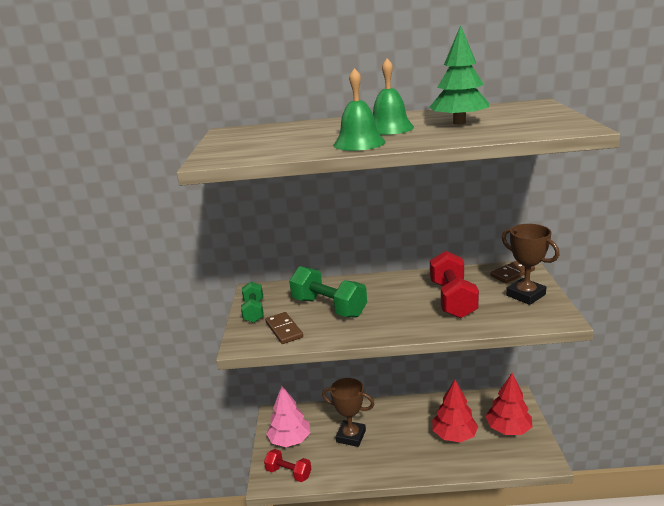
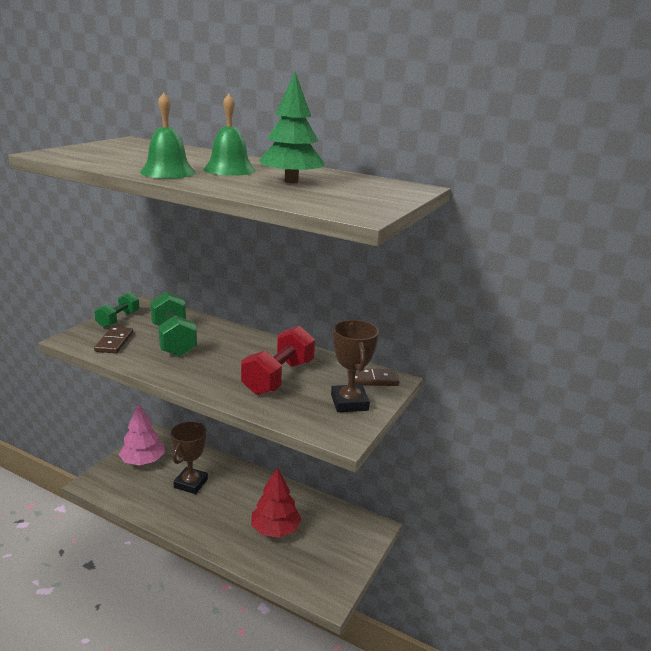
camera: 25 degrees right, 0 degrees up
red dumbbell [264,449,311,482] -> none
brown trophy [322,378,374,447] -> brown trophy turned 60 degrees clockwise [171,422,208,494]
red tree [485,373,532,435] -> none

